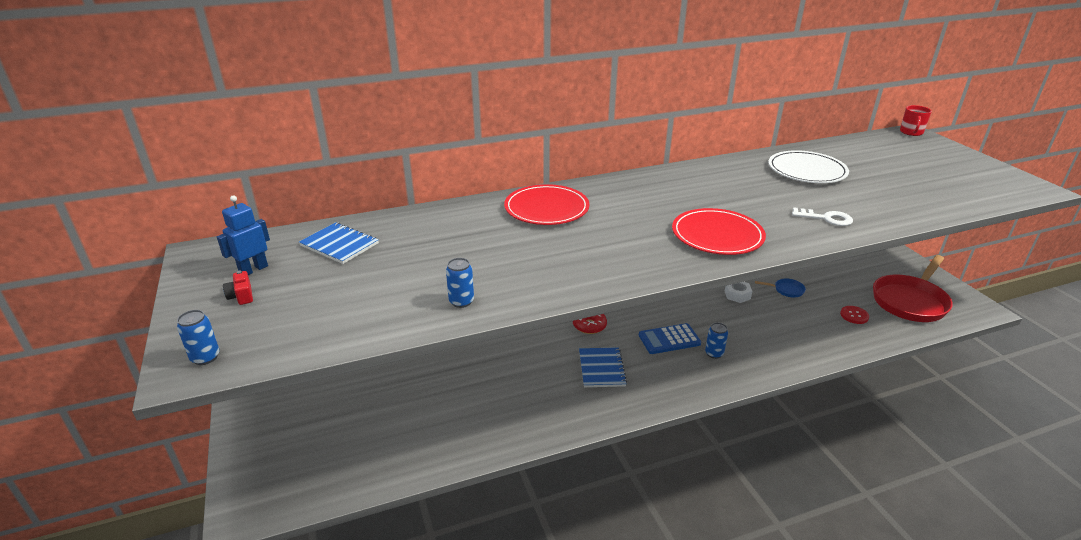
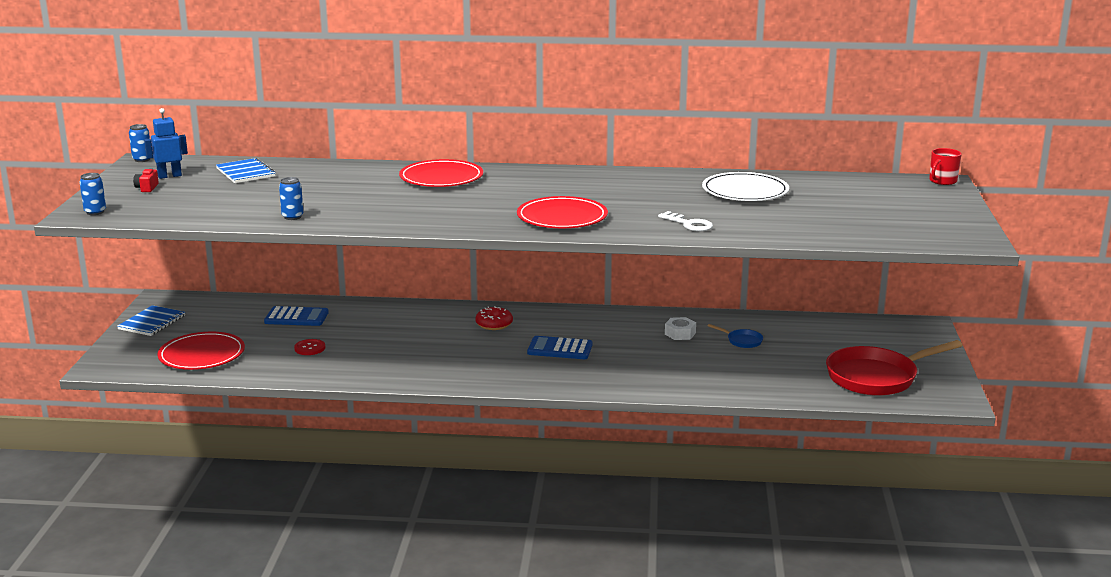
camera: 25 degrees right, 10 degrees down
blue notebook [579,347,627,387] -> blue notebook moved to [117,305,185,336]
blue can [705,323,728,359] -> blue can moved to [129,124,150,162]
red button [840,306,869,324] -> red button moved to [294,339,325,355]
none -> red plate [158,331,245,370]
none -> blue calculator [264,306,329,326]

